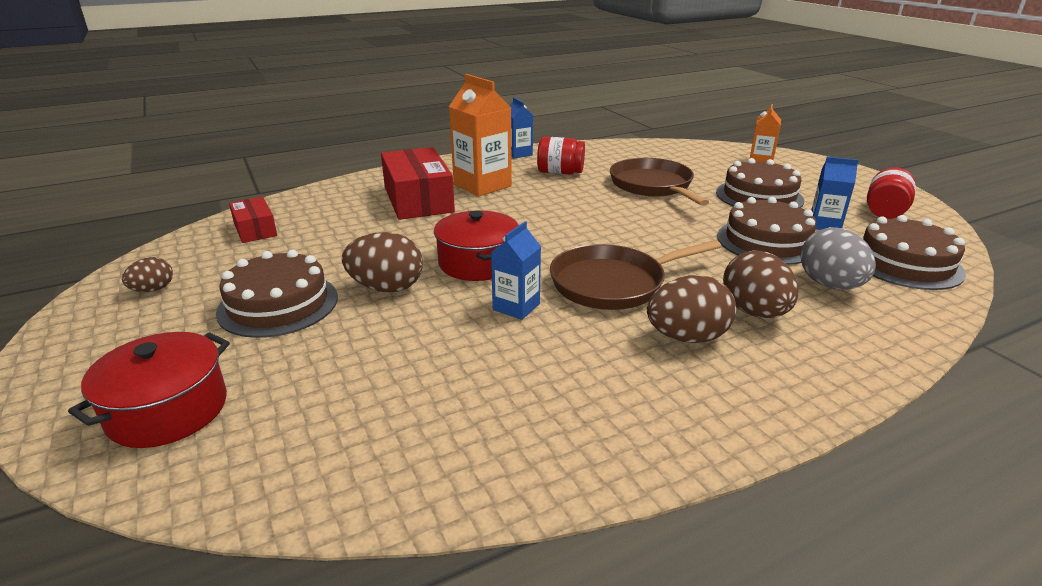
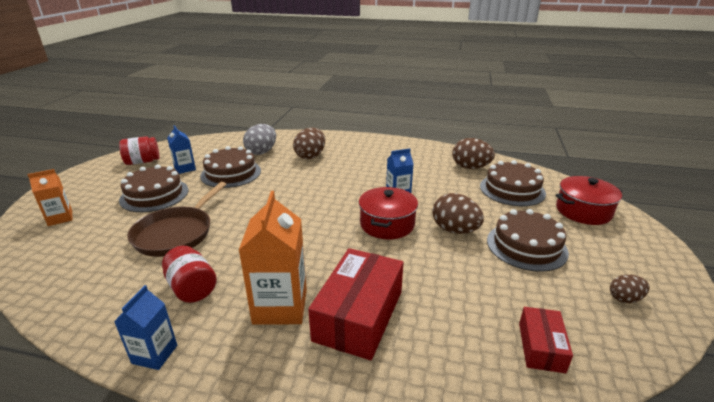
camera: 140 degrees left, 0 degrees up
brown pan [550,240,721,310] -> none
brown egg [647,275,736,343] -> brown egg moved to [452,138,495,169]
brown cake [862,215,966,290] -> brown cake moved to [480,160,546,206]

